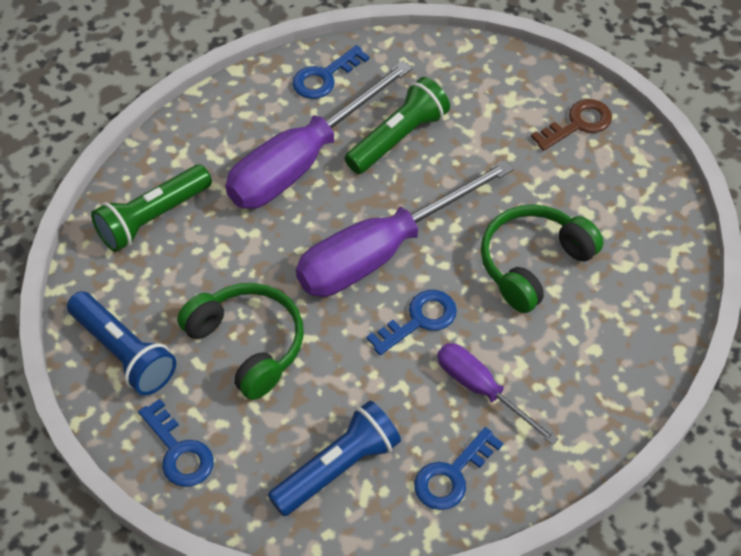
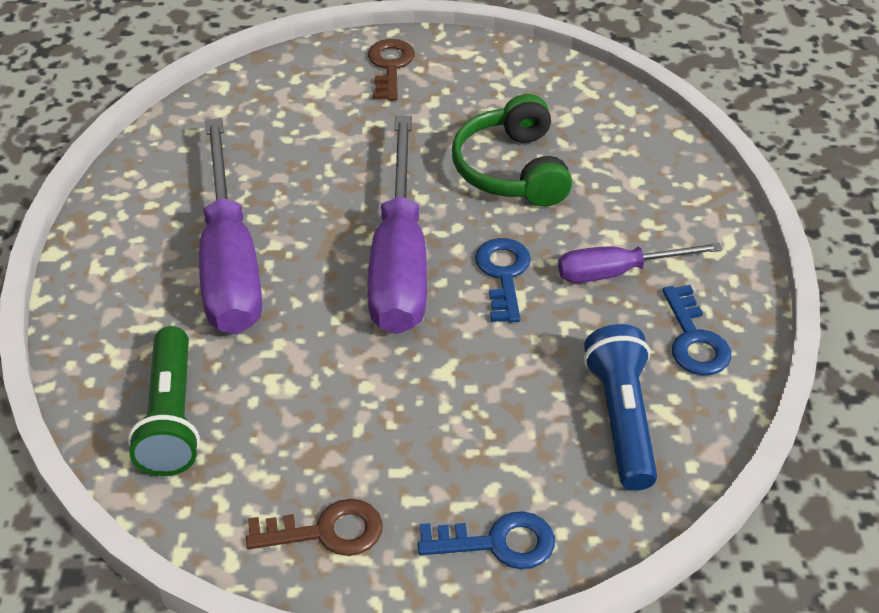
camera: 55 degrees left, 10 degrees down
blue flashlight [67,291,176,395] -> brown key [246,499,383,556]
green headphones [177,283,304,400] -> none
blue key [292,45,370,99] -> none
green flashlight [345,77,450,174] -> none

